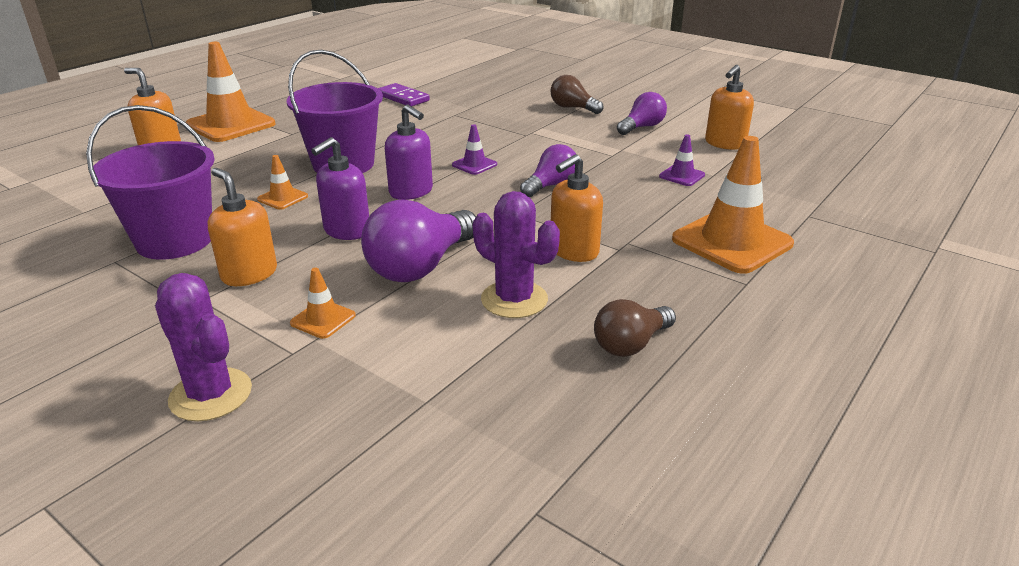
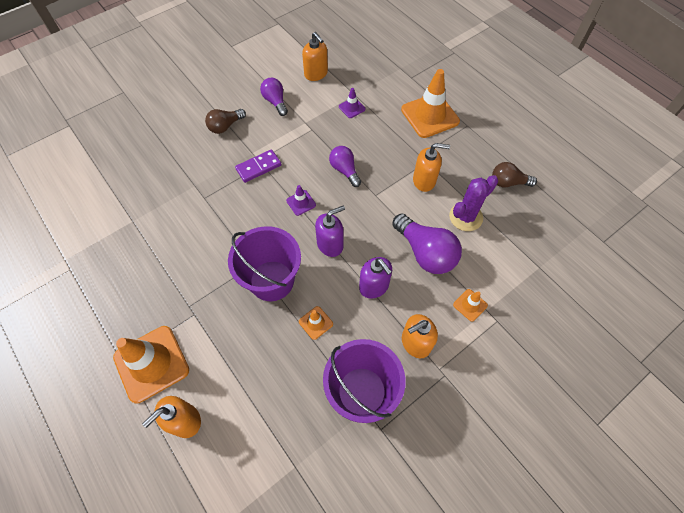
camera: 75 degrees left, 30 degrees up
purple cactus [155,273,252,421] -> none
purple domino [378,83,430,107] -> purple domino moved to [235,149,282,183]
orange soap dispenser [551,154,603,262] -> orange soap dispenser turned 60 degrees counterclockwise [413,143,450,192]
brown light bulb [594,299,676,357] -> brown light bulb turned 120 degrees clockwise [492,162,537,187]

